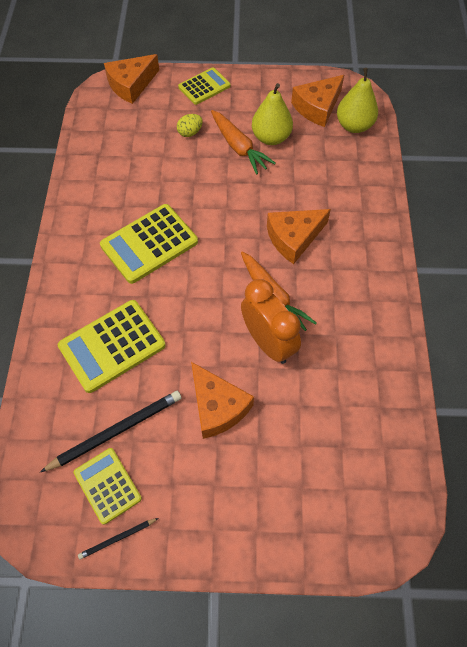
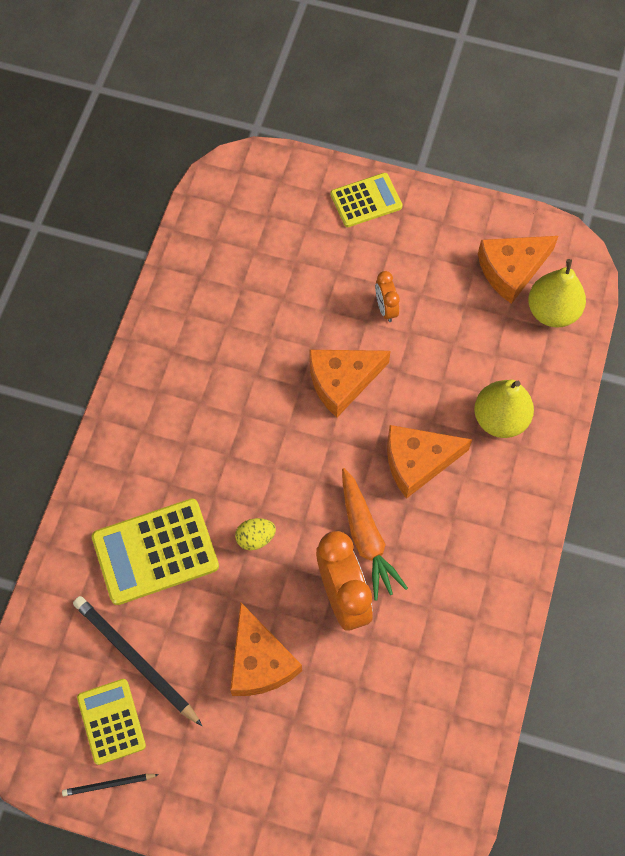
camera: 15 degrees right, 5 degrees up
black pencil [40,391,182,472] -> black pencil turned 120 degrees counterclockwise [73,596,202,726]
yellow calculator [100,204,198,284] -> none
orange cheese [104,54,159,104] -> orange cheese moved to [310,350,391,418]
yellow egg [177,114,203,137] -> yellow egg moved to [235,518,276,550]
orange carrot [211,110,276,175] -> orange clock [375,271,400,322]
yellow pear [252,83,293,145] -> yellow pear moved to [474,380,534,438]

